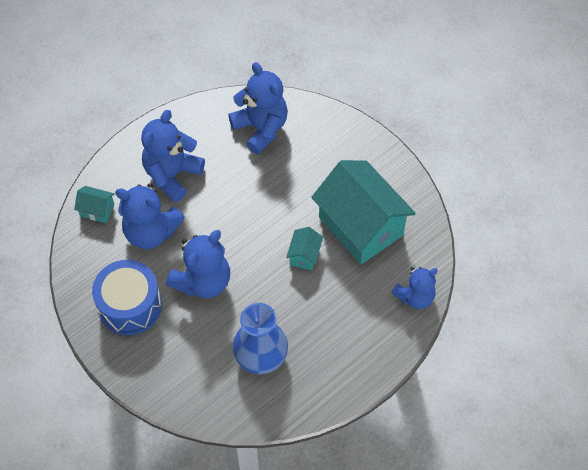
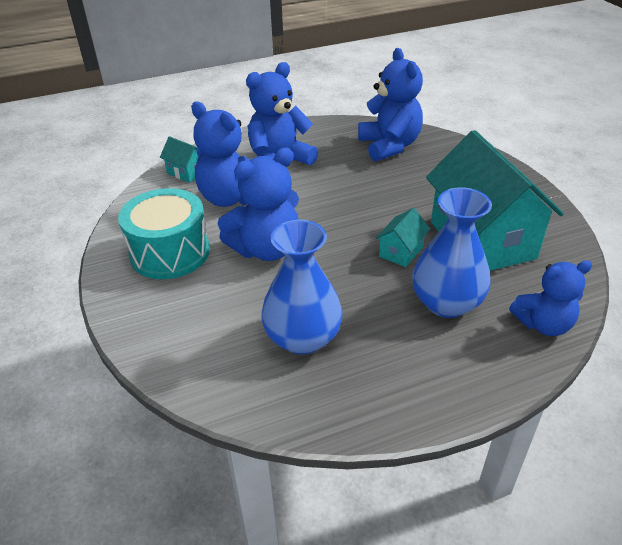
camera: 20 degrees right, 20 degrees down
blue drum [92,260,162,335] -> turquoise drum [118,188,210,279]
none -> blue vase [412,187,492,318]

